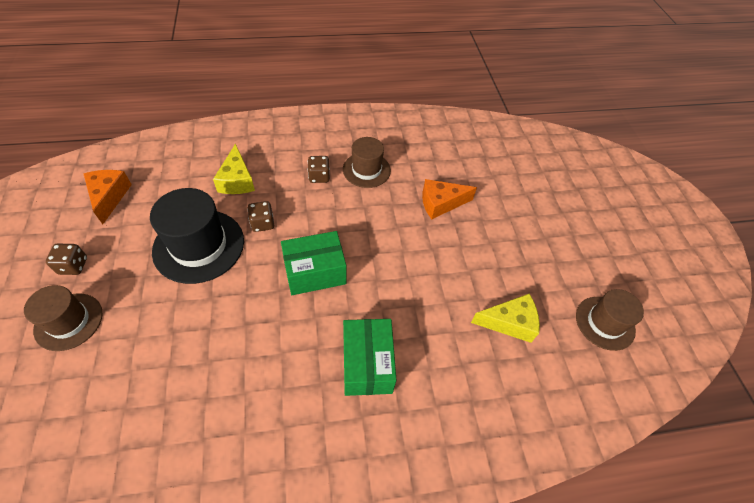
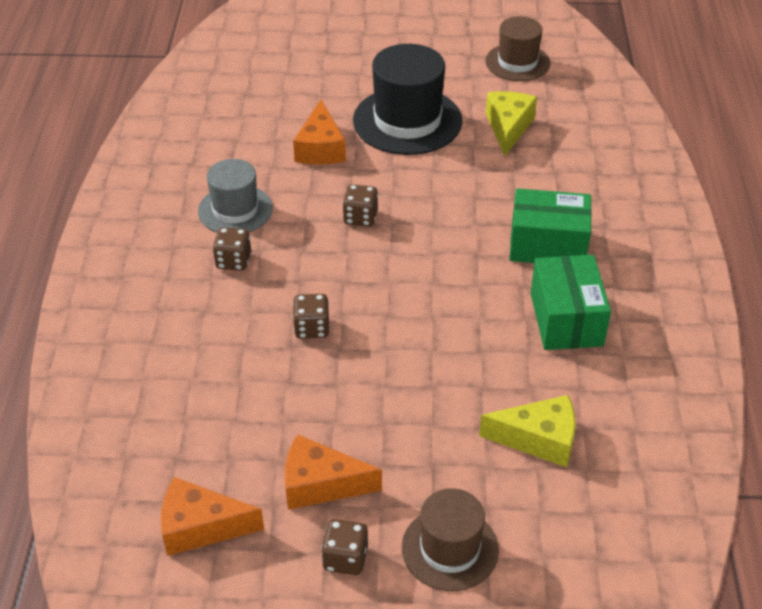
camera: 75 degrees left, 10 degrees down
black hat [150,188,244,284] -> black hat moved to [353,44,463,155]
yellow cheese [213,144,255,194] -> yellow cheese moved to [479,395,575,467]
green box [281,231,347,295] -> green box moved to [530,255,611,350]
brown hat [343,137,391,188] -> grey hat [198,159,273,233]
none -> orange cheese [284,434,382,510]
none -> brown dice [342,184,378,227]

